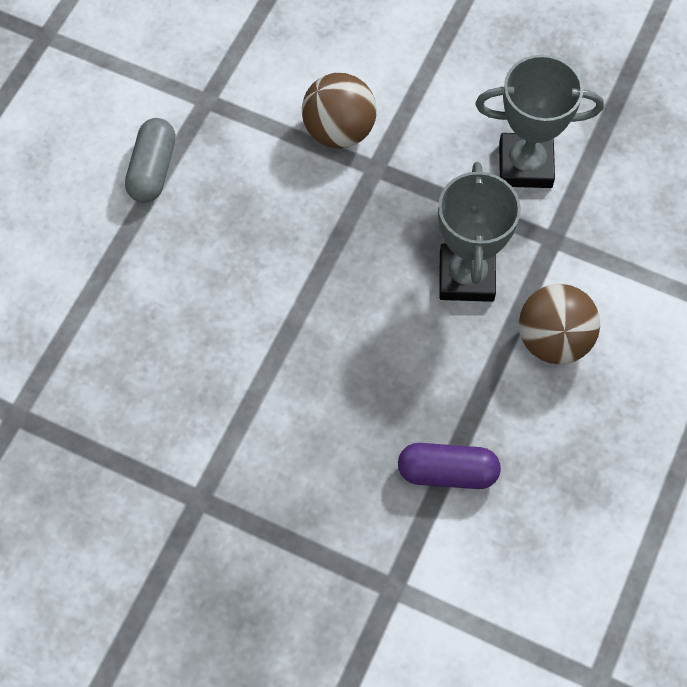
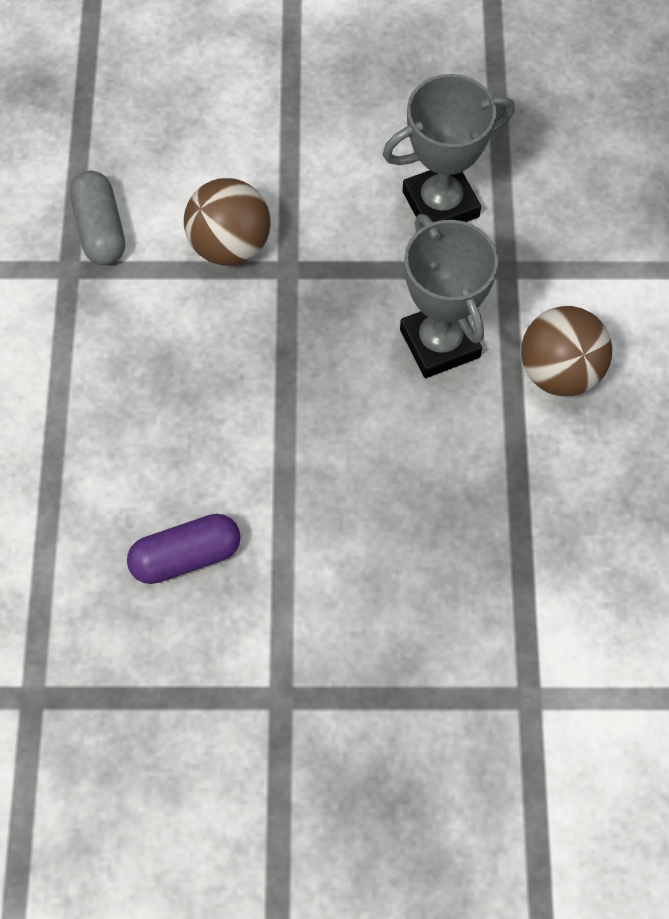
camera: 25 degrees left, 0 degrees up
grey capsule [125,118,175,203] -> grey capsule moved to [70,171,125,265]
purple capsule [398,443,501,489] -> purple capsule moved to [127,514,241,584]

